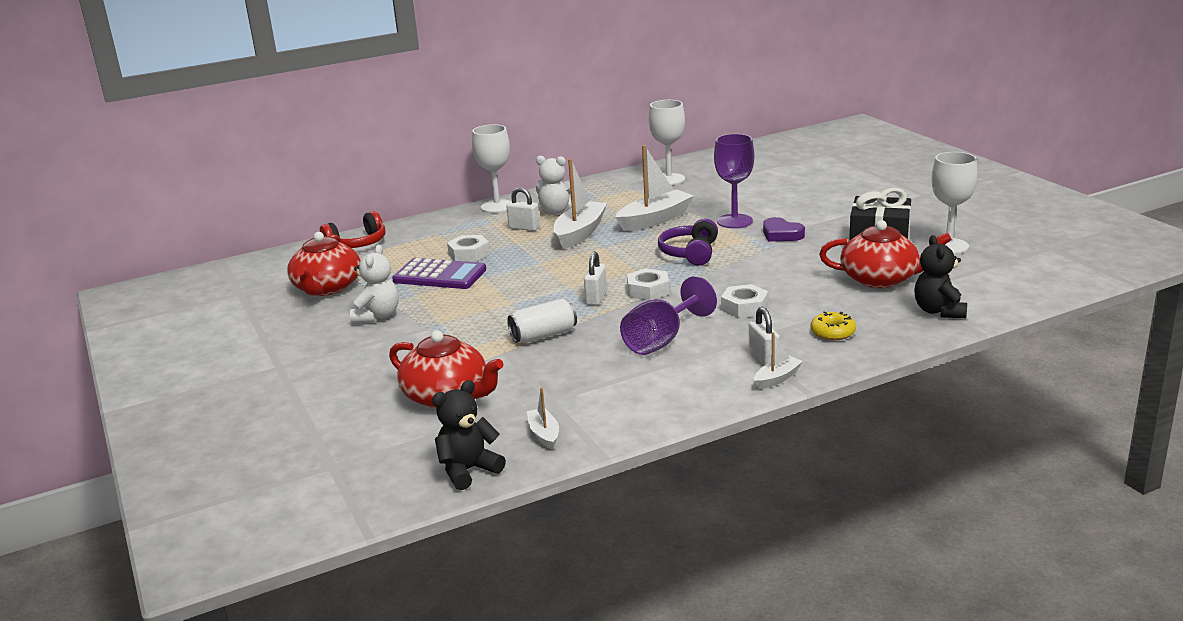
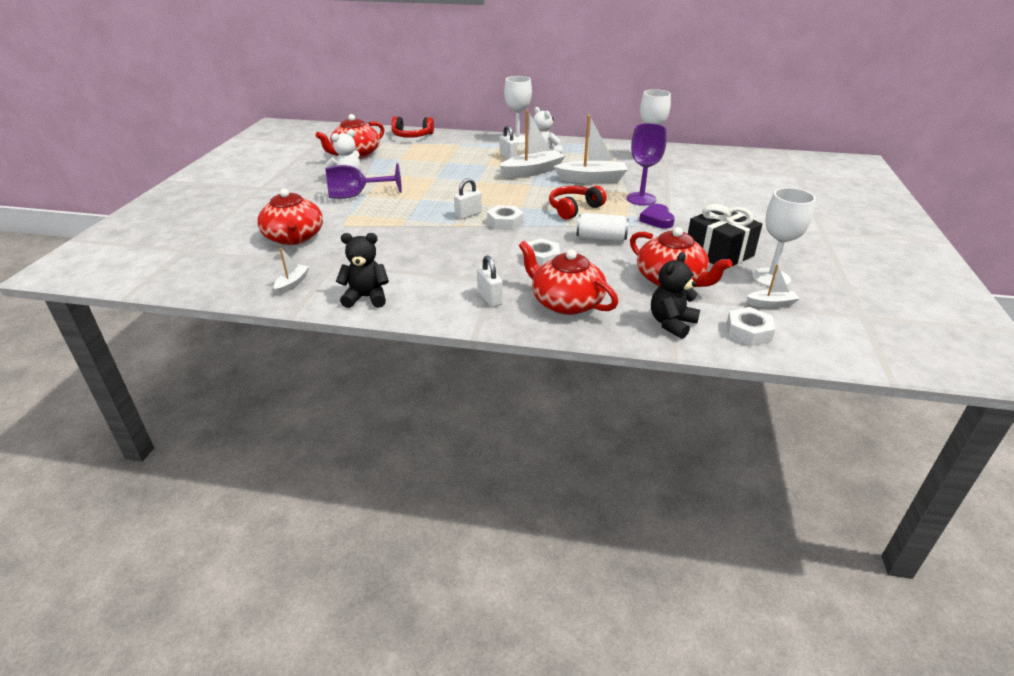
camera: 35 degrees right, 10 degrees up
purple calculator [392,258,486,289] -> none
black teddy bear [432,380,506,490] -> black teddy bear moved to [336,233,389,308]
white nut [447,235,490,262] -> white nut moved to [727,307,775,346]
white can [507,298,577,343] -> white can moved to [577,213,629,242]
purple goblet [620,276,717,355] -> purple goblet moved to [325,163,402,199]
purple headphones [658,219,718,266] -> red headphones [549,186,606,220]
white padlock [749,307,780,366] -> white padlock turned 45 degrees counterclockwise [477,255,503,307]
white boat [754,332,803,389] -> white boat moved to [746,264,800,308]
yellow donut [811,311,856,340] -> red teapot [519,241,618,315]

